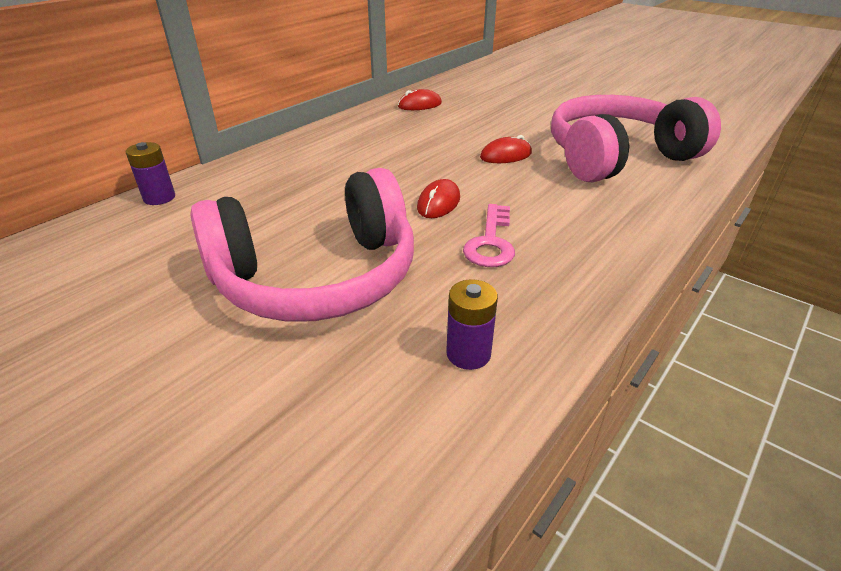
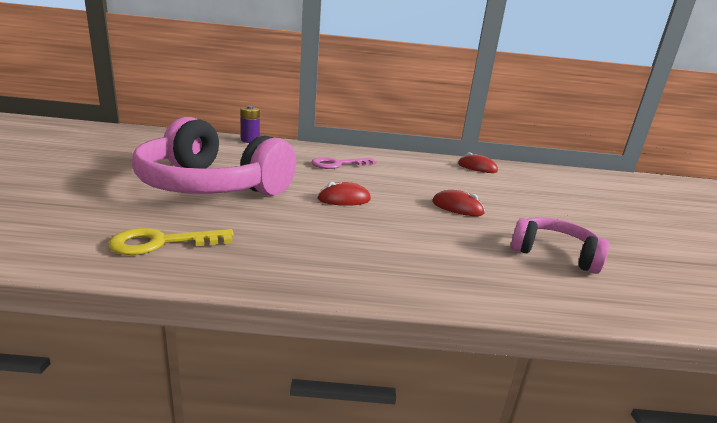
camera: 50 degrees right, 15 degrees down
purple battery [446,279,498,370] -> yellow key [108,228,234,255]
pink key [463,204,515,267] -> pink key moved to [311,157,377,169]
pink headphones [551,95,721,182] -> pink headphones [511,217,609,274], size x0.50

